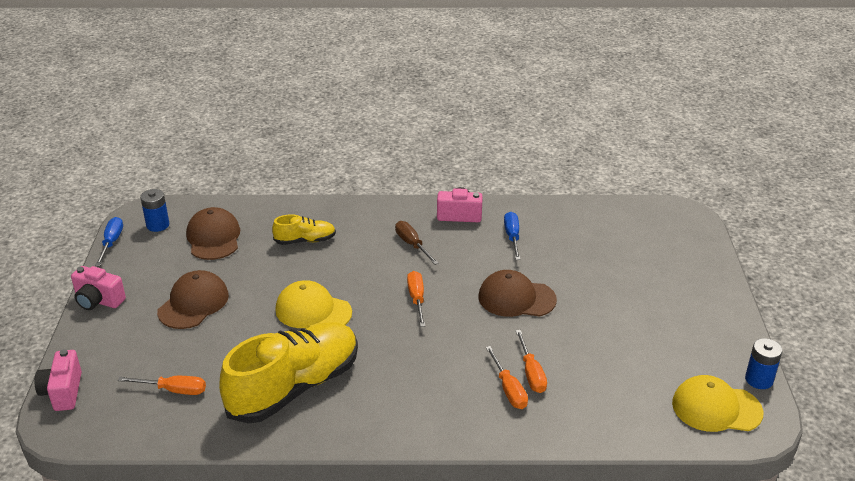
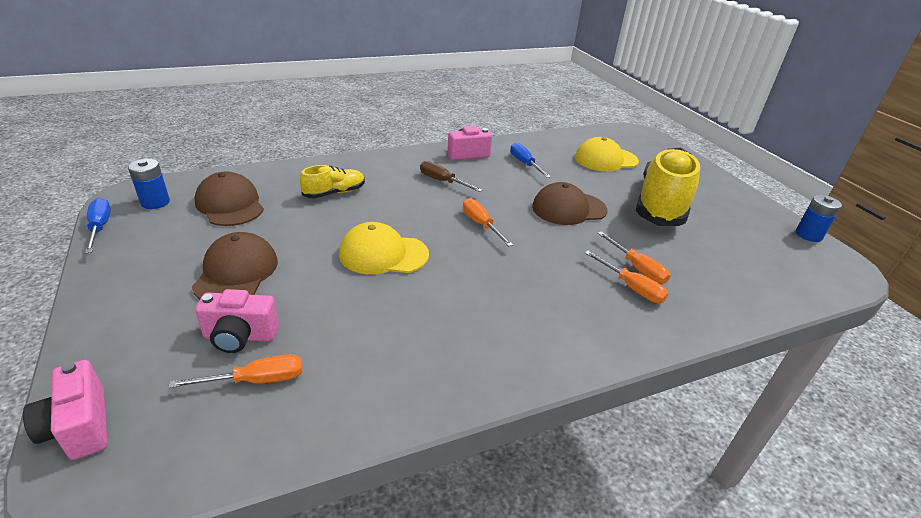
camera: 25 degrees left, 0 degrees up
pink camera [71,266,126,310] -> pink camera moved to [195,289,279,353]
yellow shoe [219,322,358,424] -> yellow shoe moved to [636,148,700,226]
yellow cap [672,375,764,432] -> yellow cap moved to [575,137,639,172]

